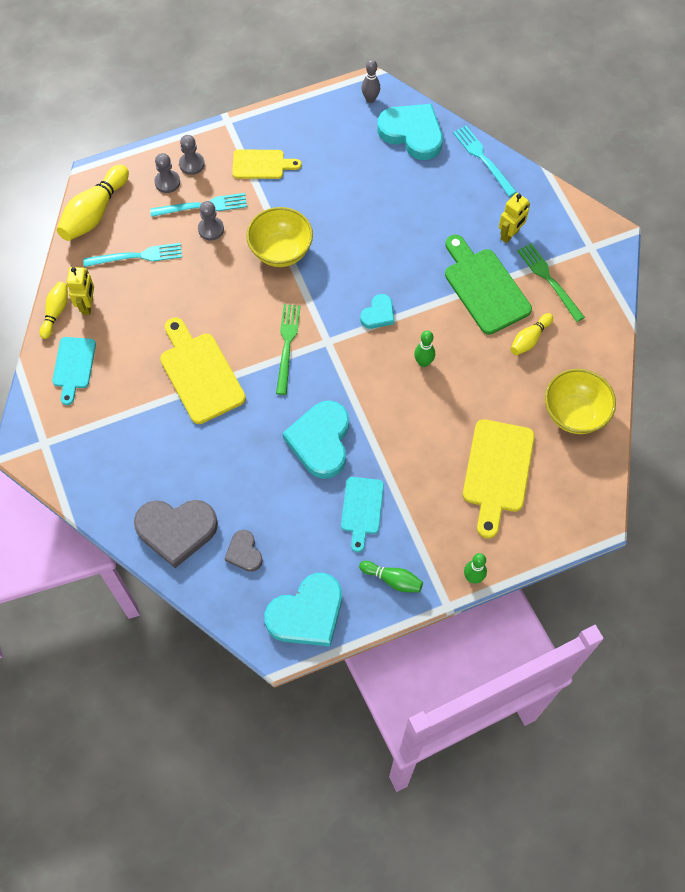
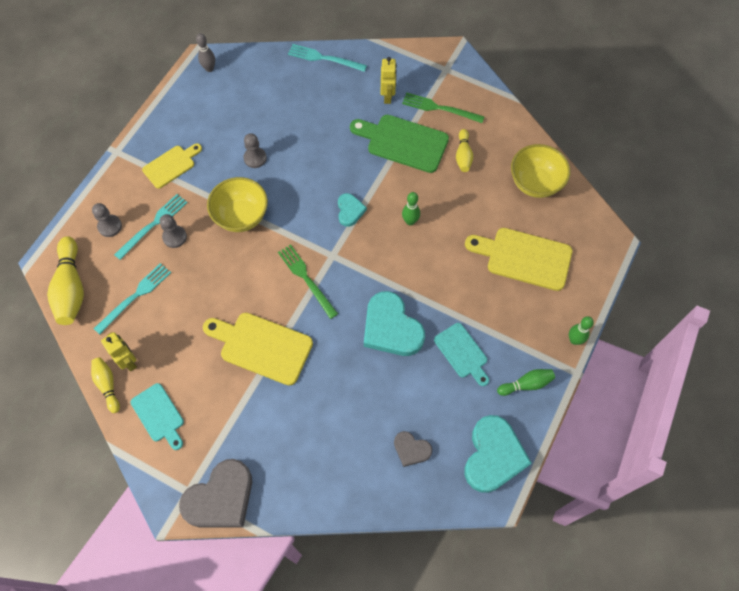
camera: 40 degrees left, 0 degrees up
grey heart [134,500,218,568] -> grey heart moved to [179,459,252,527]
grey pawn [179,135,205,175] -> grey pawn moved to [243,133,267,168]
turquoise heart [377,104,443,160] -> none
yellow cutting board [463,419,535,538] -> yellow cutting board turned 135 degrees clockwise [465,228,572,291]

